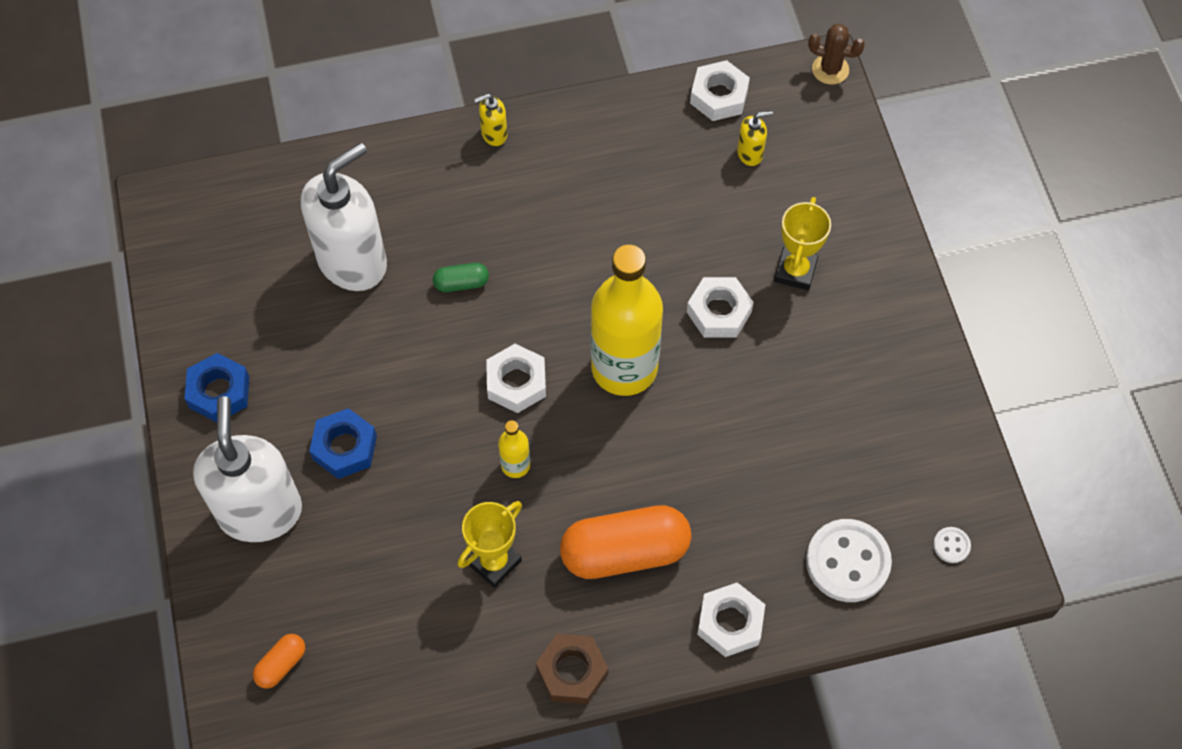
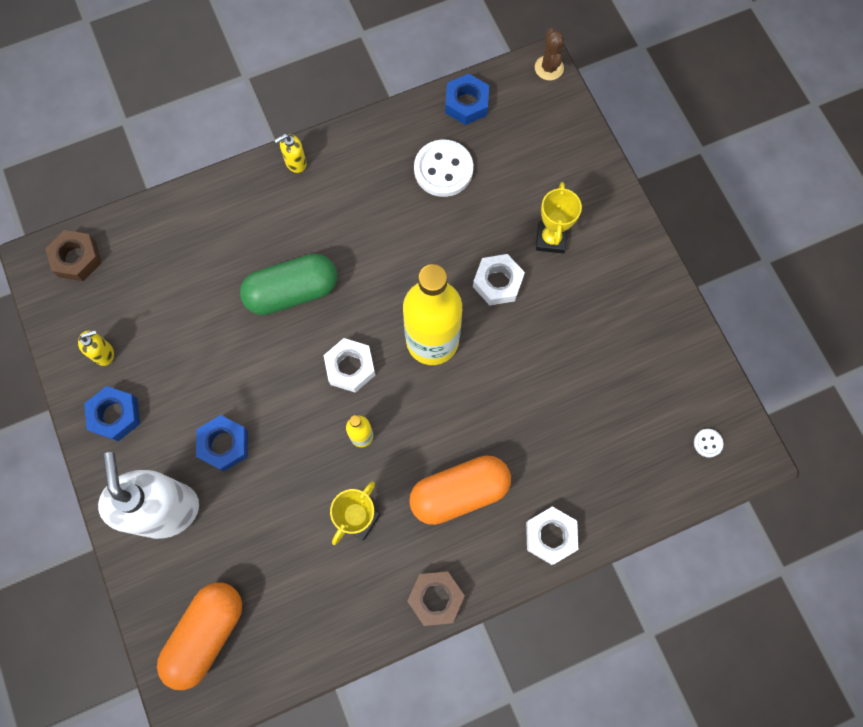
camera: 10 degrees left, 10 degrees up
orange capsule [253,634,305,689] -> orange capsule [157,582,242,690], size x2.17
white soap dispenser [301,143,387,291] -> none
green capsule [433,263,489,292] -> green capsule [240,254,337,315], size x2.17
white nut [690,60,750,121] -> blue nut [445,74,489,125]
yellow soap dispenser [737,111,773,166] -> yellow soap dispenser moved to [78,330,114,366]
white button [806,519,892,602] -> white button moved to [414,139,473,197]
brown cactus [808,24,865,85] -> brown cactus turned 75 degrees clockwise [535,28,564,80]
none -> brown nut [45,230,102,281]

